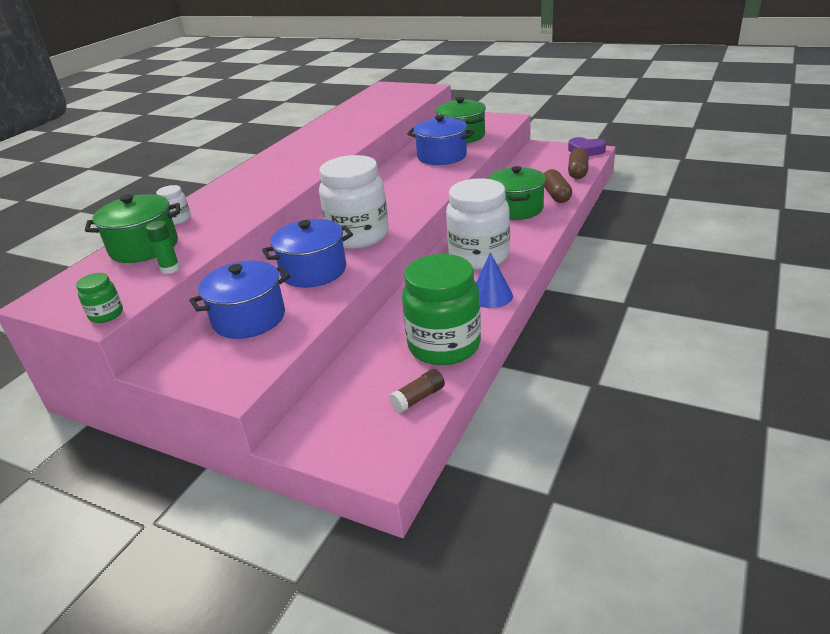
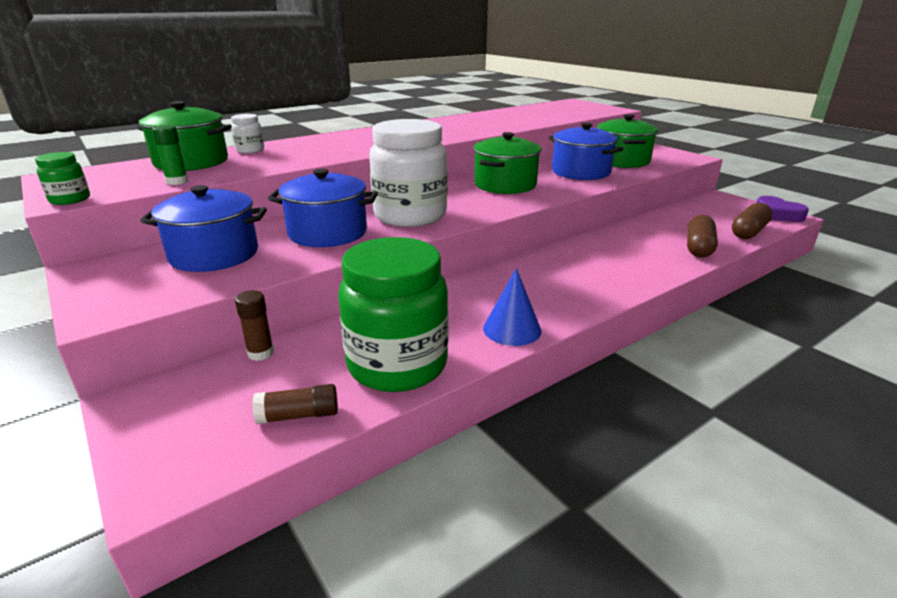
camera: 25 degrees right, 5 degrees down
white jar [446,178,510,270] -> none
green pot [488,166,546,220] -> green pot moved to [473,132,542,194]
none -> brown glue stick [235,290,274,361]

